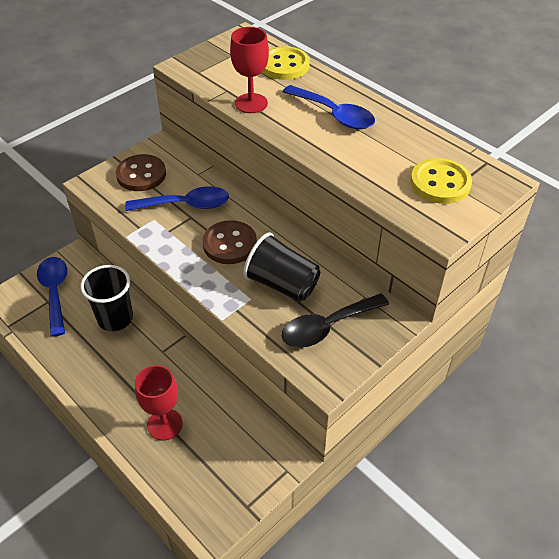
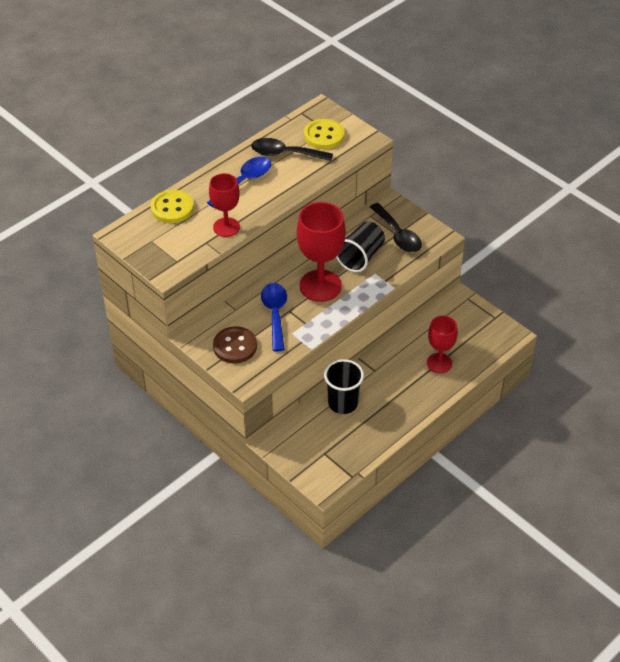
camera: 90 degrees left, 0 degrees up
blue spoon [37,257,67,337] -> none
brown button [203,220,257,264] -> red goblet [297,202,346,302]
none -> black spoon [251,138,333,161]

